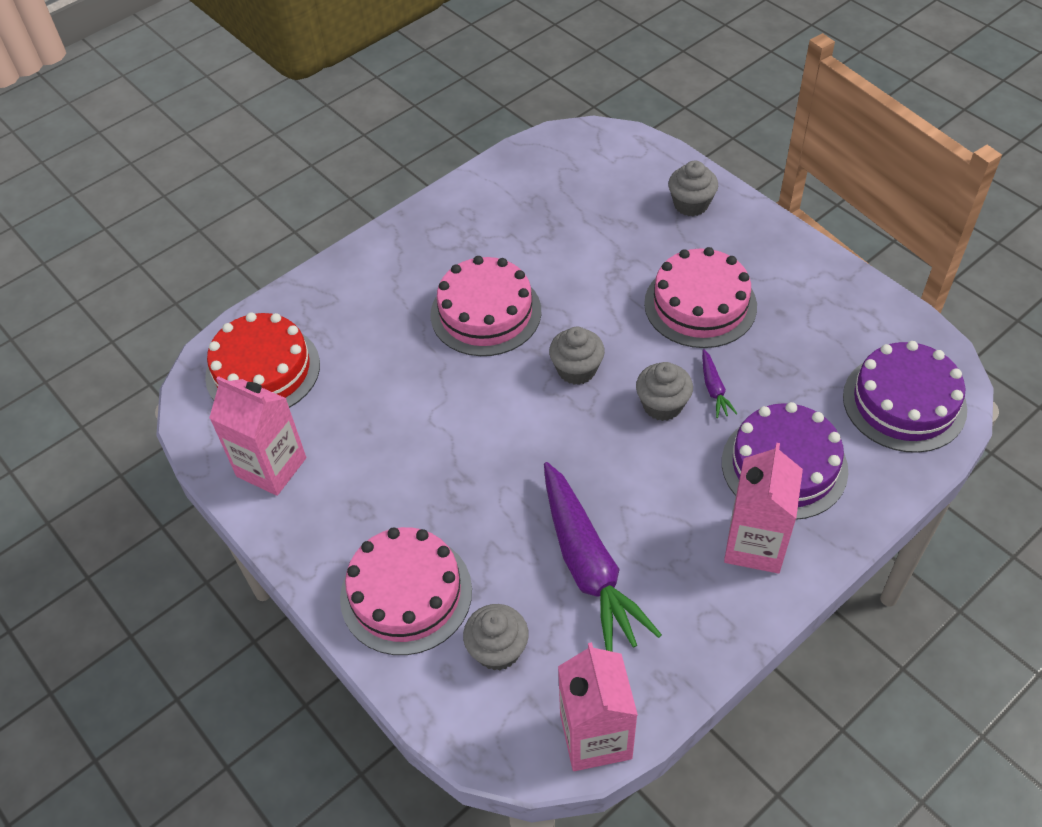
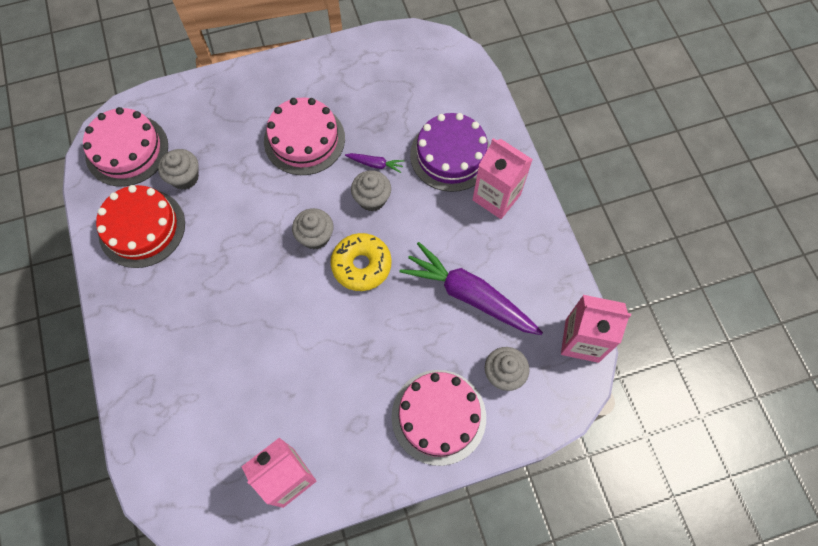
camera: 70 degrees left, 15 degrees up
red cake [205,312,320,408] -> red cake moved to [96,185,185,268]
pink cake [430,256,541,356] -> pink cake moved to [83,107,168,187]
purple carrot [544,462,662,652] -> purple carrot turned 150 degrees counterclockwise [399,242,543,335]
grey cupcake [668,161,718,216] -> grey cupcake moved to [158,149,199,190]
purple cake [843,341,967,453] -> none
none -> yellow donut [331,233,392,291]

